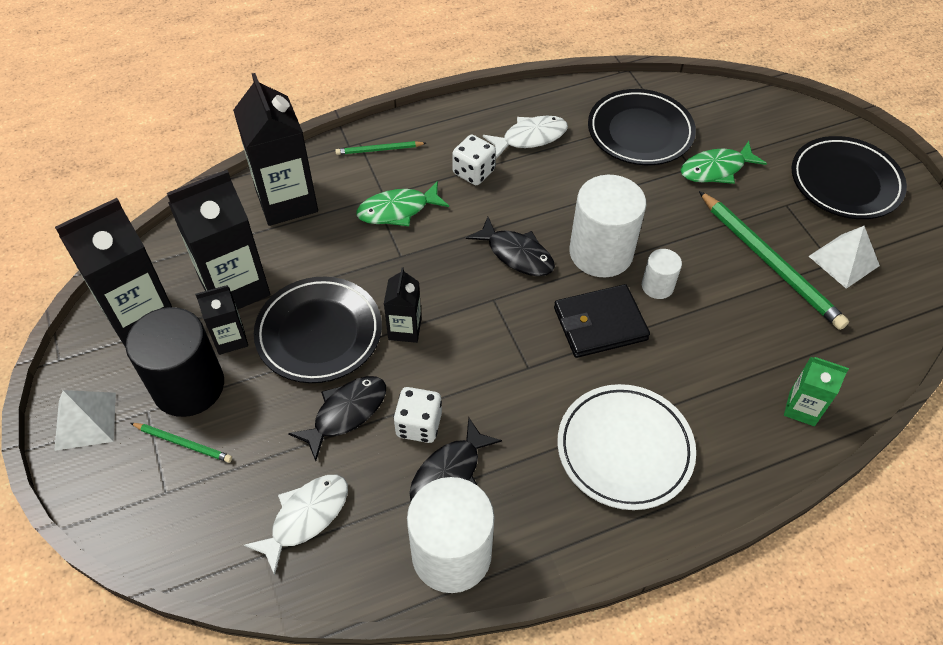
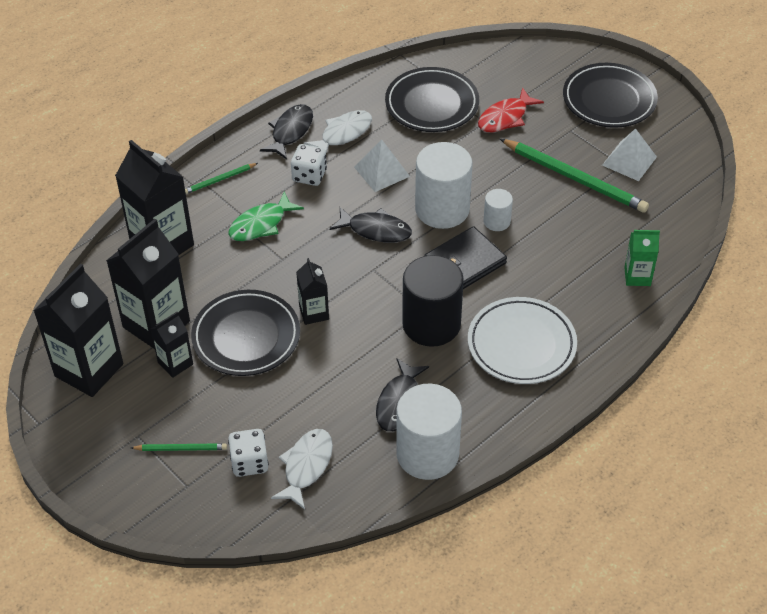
camera: 20 degrees left, 5 degrees down
white pyramid [54,390,116,451] -> white pyramid moved to [354,139,410,192]
black cylinder [126,307,224,417] -> black cylinder moved to [402,255,464,347]
black fish [288,376,386,461] -> black fish moved to [260,104,313,160]
white dice [394,387,442,443] -> white dice moved to [228,429,269,477]
green fish [681,141,767,184] -> red fish [478,87,544,132]

